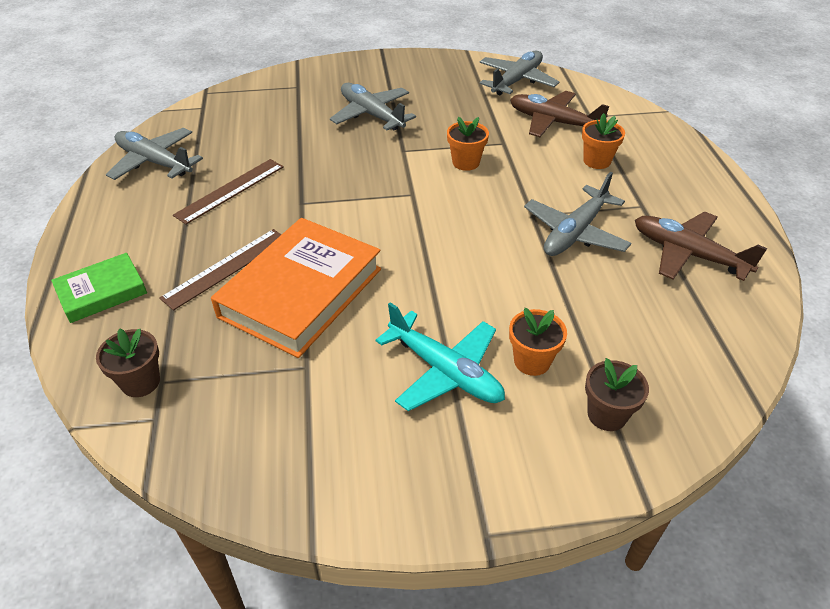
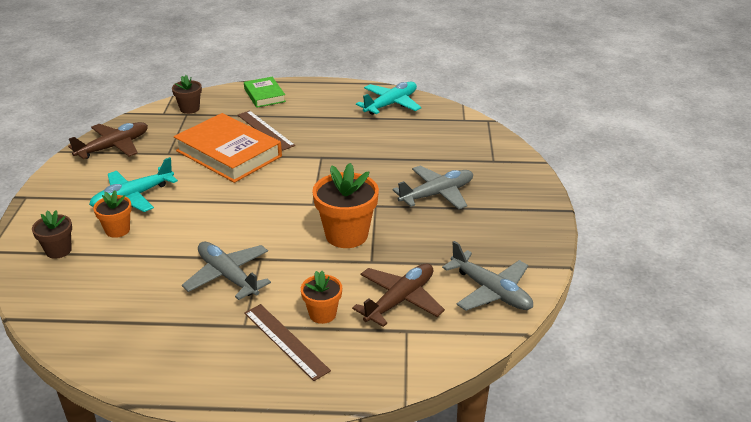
camera: 100 degrees right, 10 degrees down
grey plane [106,128,203,180] -> turquoise plane [356,82,421,115]
brown ruler [173,159,284,224] -> brown ruler moved to [244,304,331,381]
orange flower pot [447,117,489,171] -> orange flower pot [312,163,379,248], size x1.76
brown plane [635,212,767,281] -> brown plane moved to [68,122,148,159]

